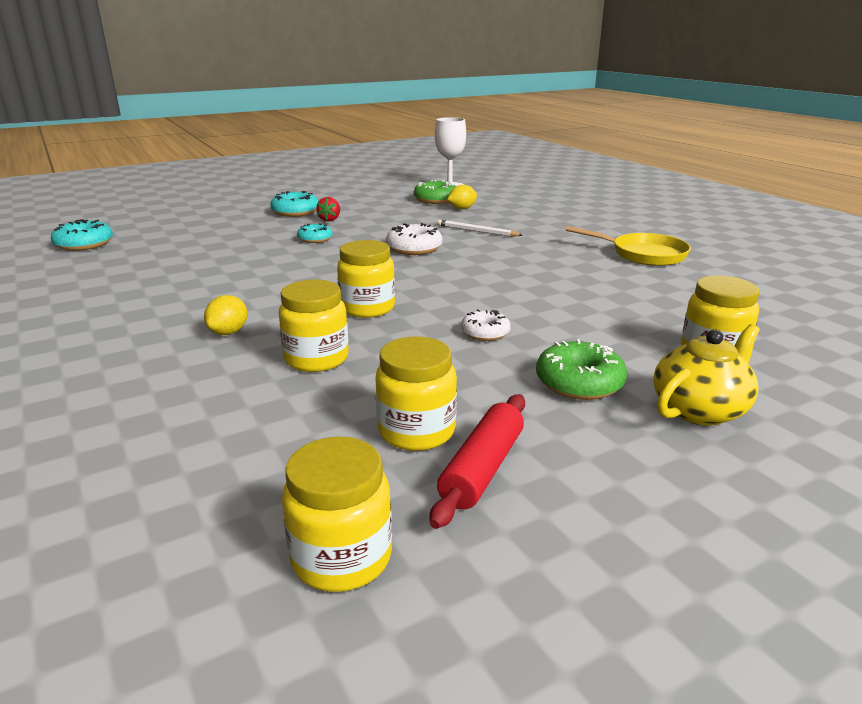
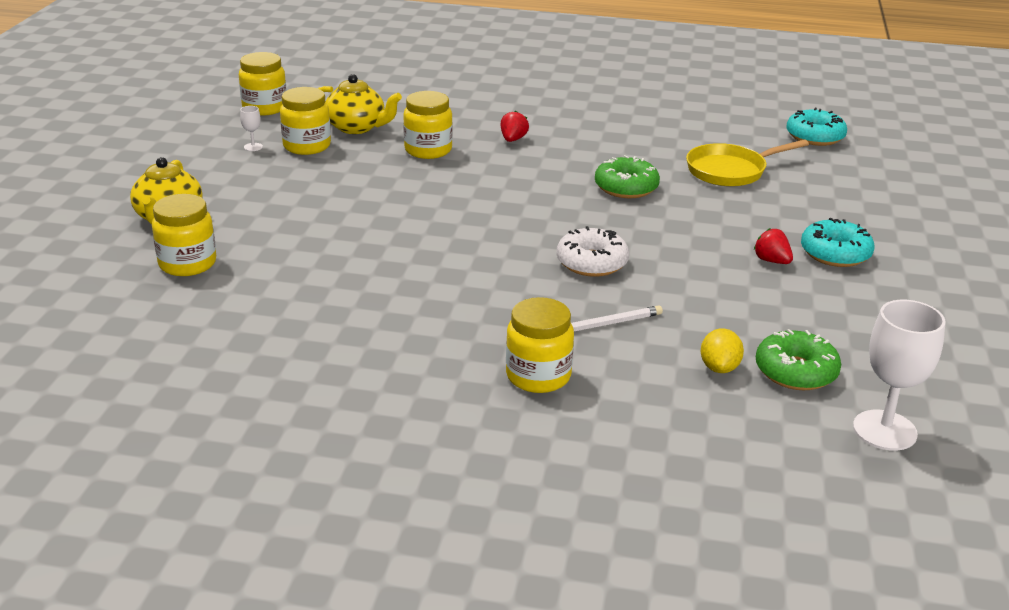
camera: 130 degrees right, 5 degrees up
yellow lemon [204,295,248,335] -> red strawberry [500,111,529,142]
turquoise donut [297,223,332,243] -> none
yellow jar [337,240,395,318] -> yellow jar moved to [506,297,574,393]
red rolling pin [430,394,525,529] -> white goblet [240,106,263,151]
white donut [461,310,511,341] -> none
green donut [536,339,627,400] -> green donut moved to [595,155,660,198]
yellow pan [566,226,691,266] -> yellow pan moved to [686,139,809,187]
none -> yellow teapot [318,74,402,134]

